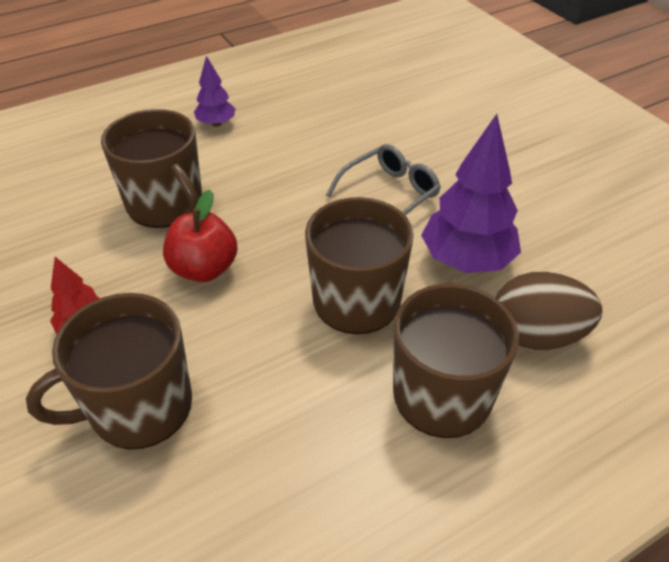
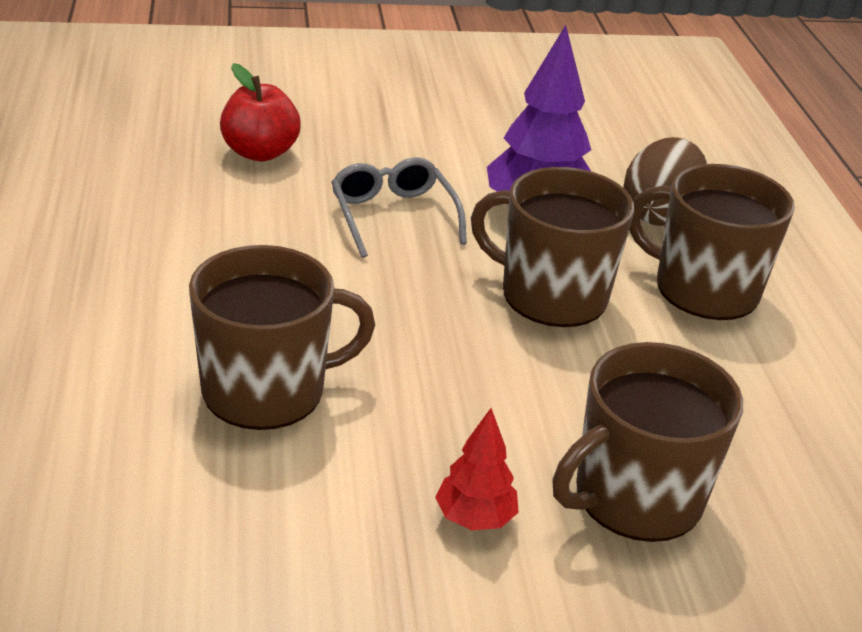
camera: 70 degrees left, 10 degrees down
brown mug [26,293,192,449] -> brown mug turned 60 degrees clockwise [552,342,743,542]
red apple [163,190,238,282] -> red apple moved to [220,63,301,162]
purple tree [194,56,236,127] -> none

